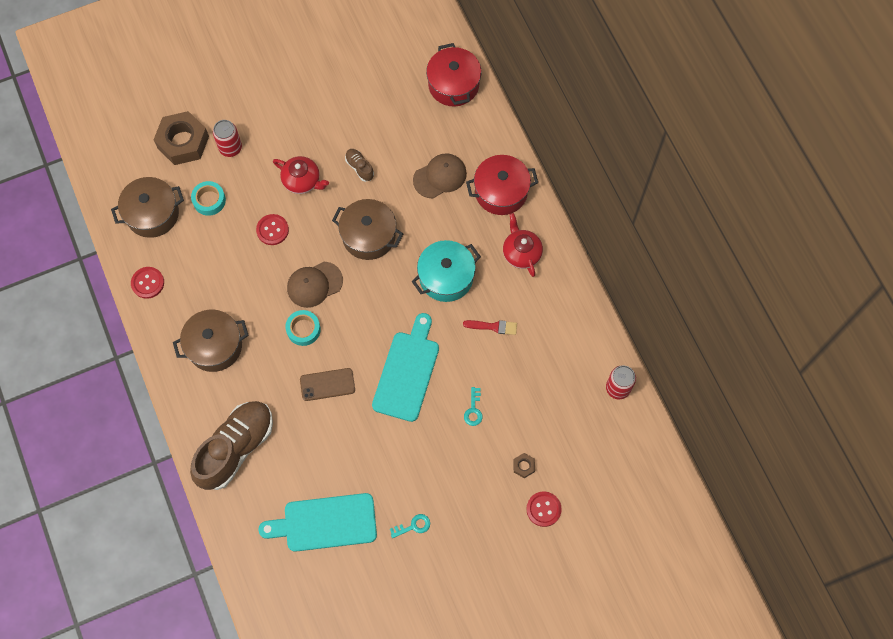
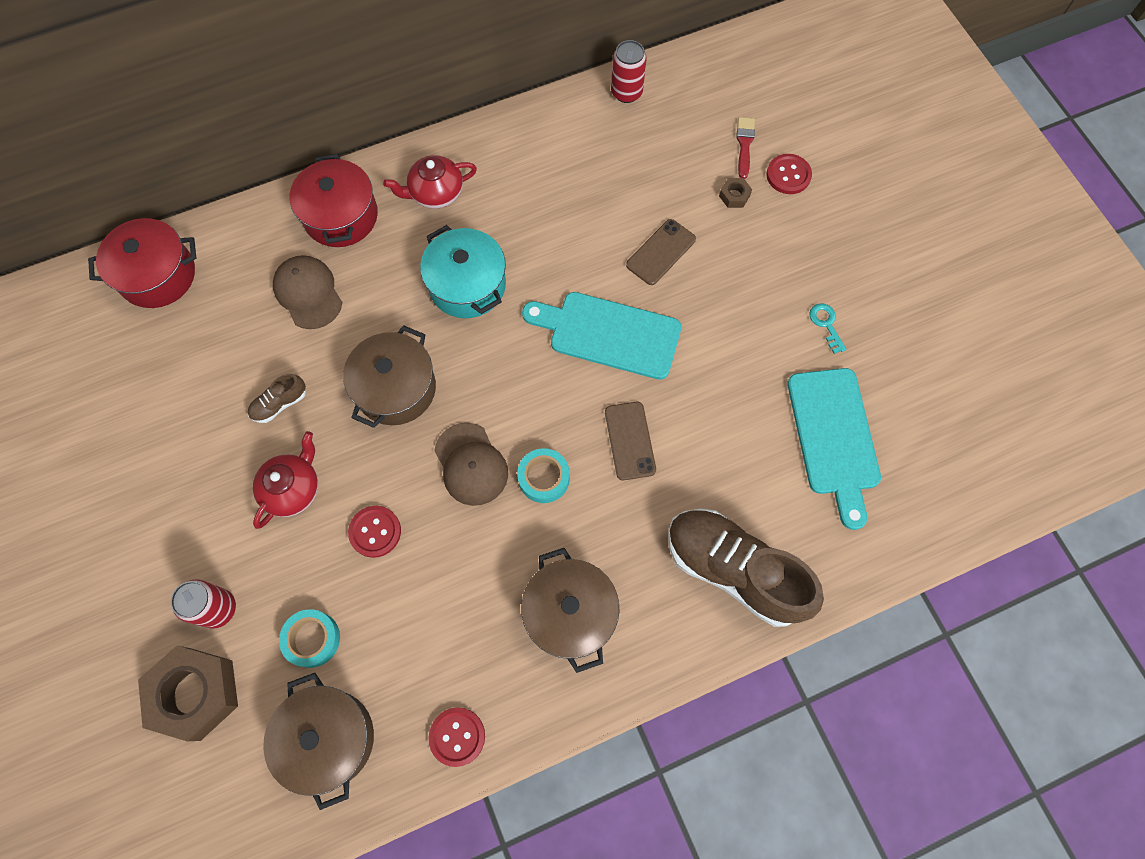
camera: 90 degrees left, 0 degrees up
red brush [463,320,517,335] -> red brush moved to [736,117,755,179]
turquoise key [464,387,483,426] -> brown phone [626,219,696,285]

